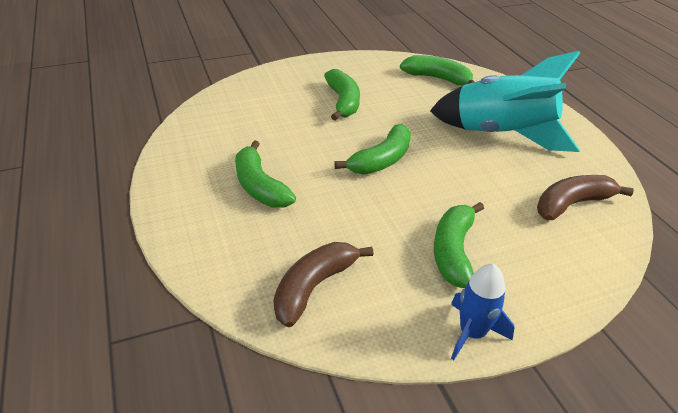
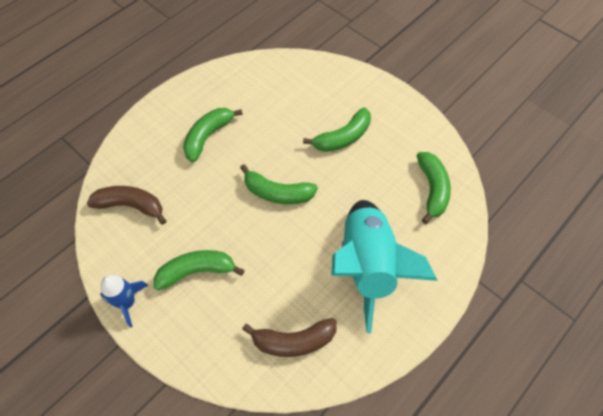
camera: 65 degrees right, 20 degrees up
brown banana [537,175,634,220] -> brown banana turned 135 degrees clockwise [242,318,337,357]

